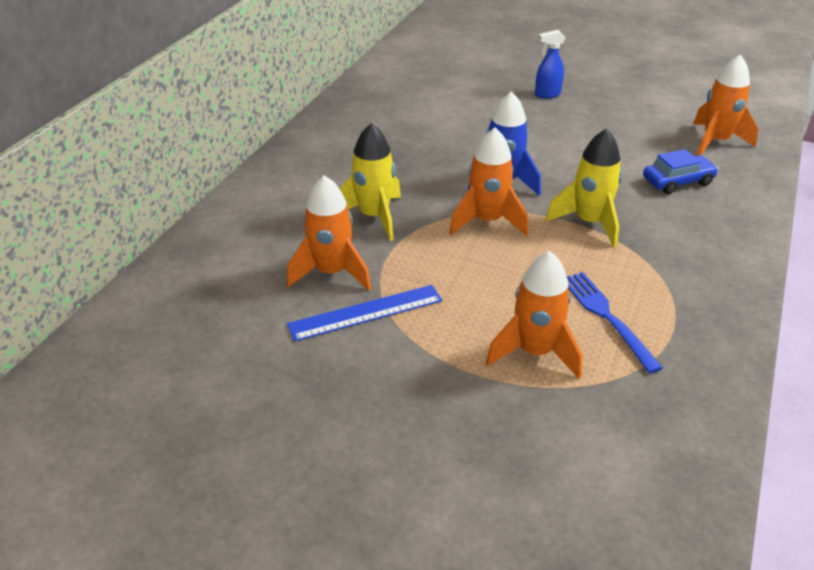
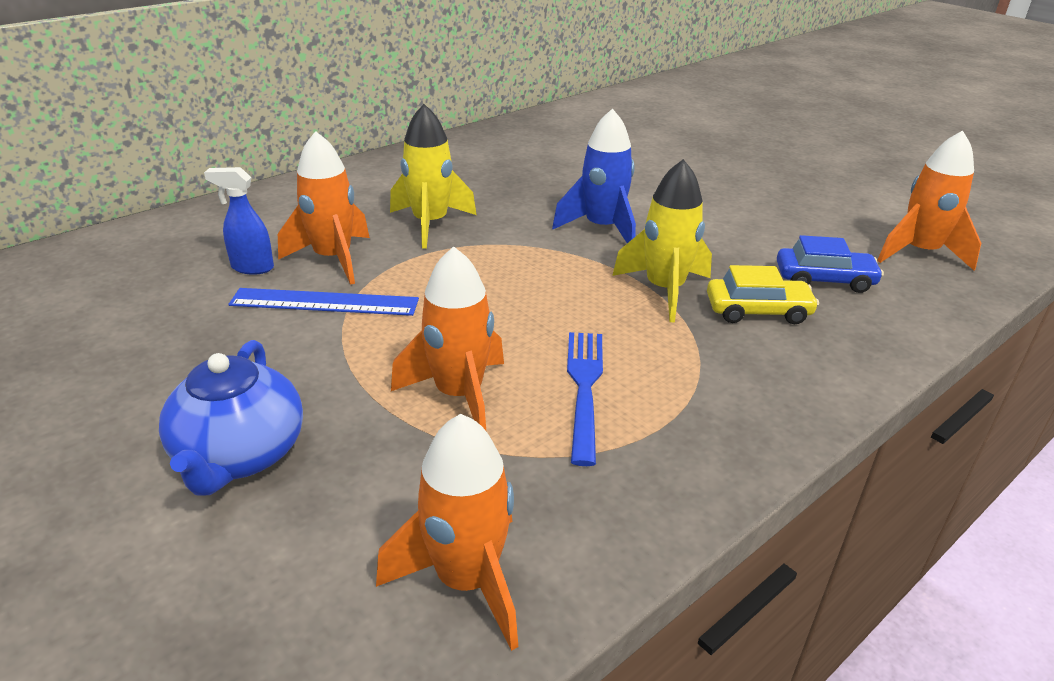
camera: 25 degrees right, 5 degrees down
orange rocket [449,128,528,236] -> orange rocket moved to [376,414,518,651]
blue spray bottle [535,30,566,99] -> blue spray bottle moved to [204,167,274,275]
none -> blue teapot [159,340,303,496]
none -> yellow car [707,265,819,324]

